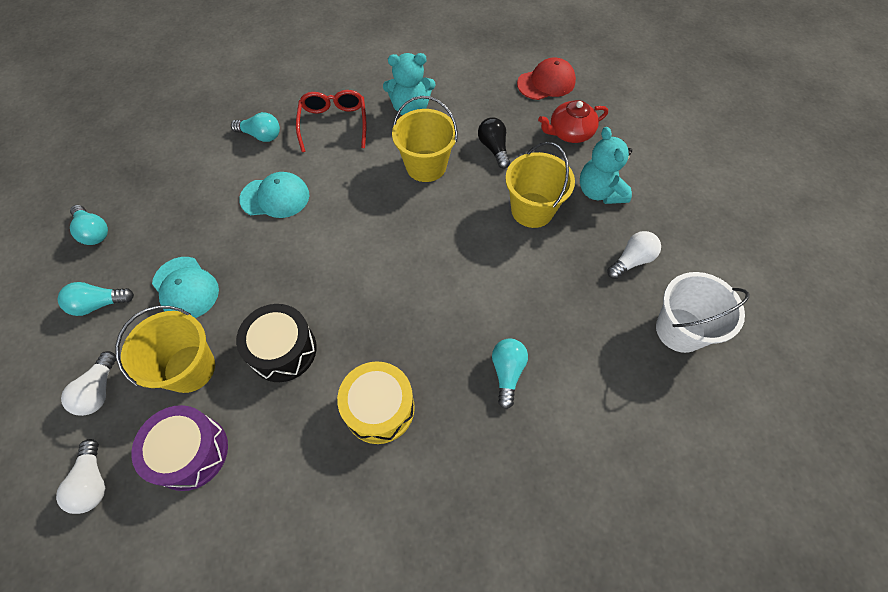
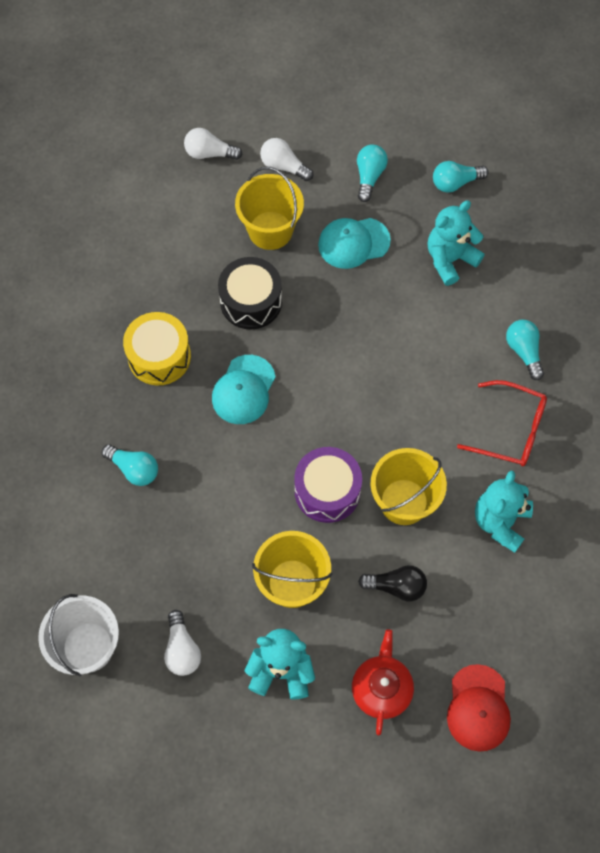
camera: 115 degrees right, 5 degrees up
purple drum [131,405,228,491] -> purple drum moved to [294,447,362,523]
turquoise light bulb [231,112,280,142] -> turquoise light bulb turned 120 degrees clockwise [506,320,544,380]
turquoise cap [239,172,309,218] -> turquoise cap moved to [212,355,276,424]
none -> turquoise teddy bear [428,201,484,286]

